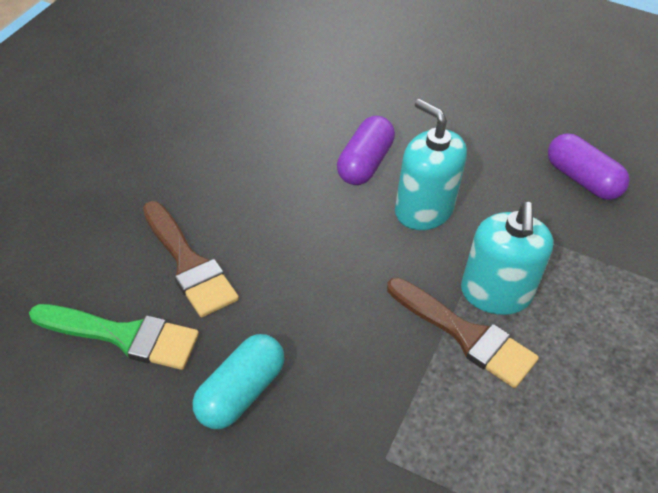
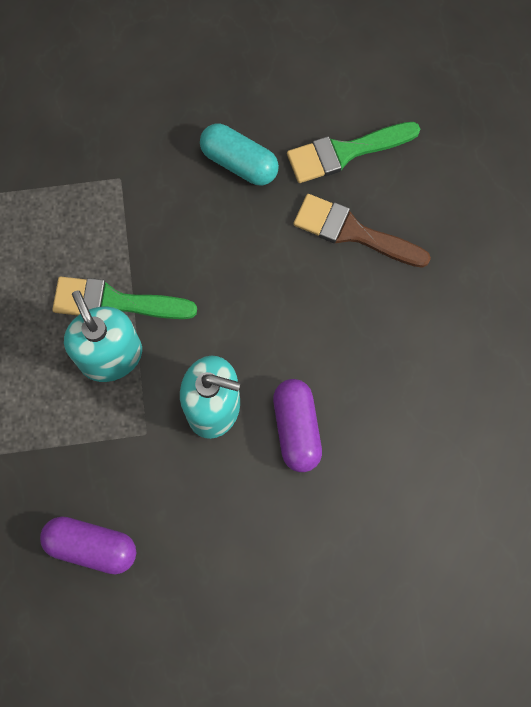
camera: 150 degrees right, 25 degrees up
turquoise capsule [193,334,285,429] -> turquoise capsule turned 60 degrees counterclockwise [200,123,279,185]
brown brush [387,278,539,388] -> green brush [52,277,197,319]

